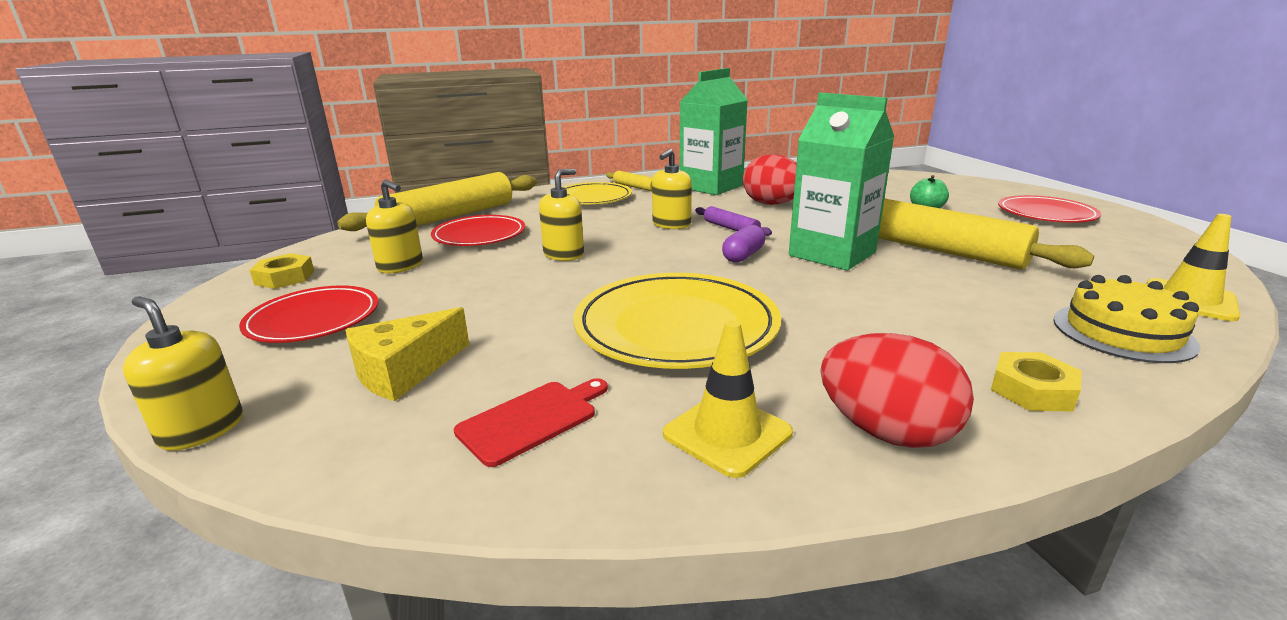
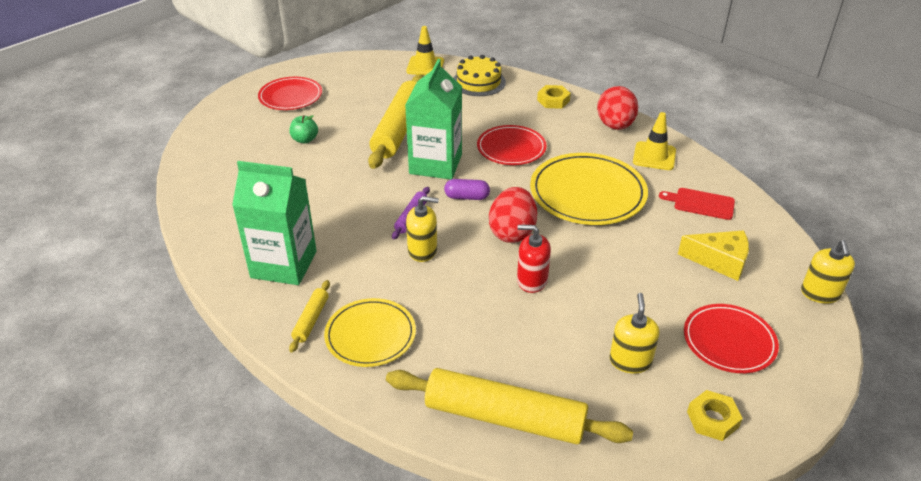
camera: 120 degrees left, 15 degrees up
red plate [431,215,525,246] -> red plate moved to [477,125,547,165]
yellow soap dispenser [539,169,584,261] -> red soap dispenser [517,225,551,293]
red egg [743,154,797,205] -> red egg moved to [489,187,537,243]

